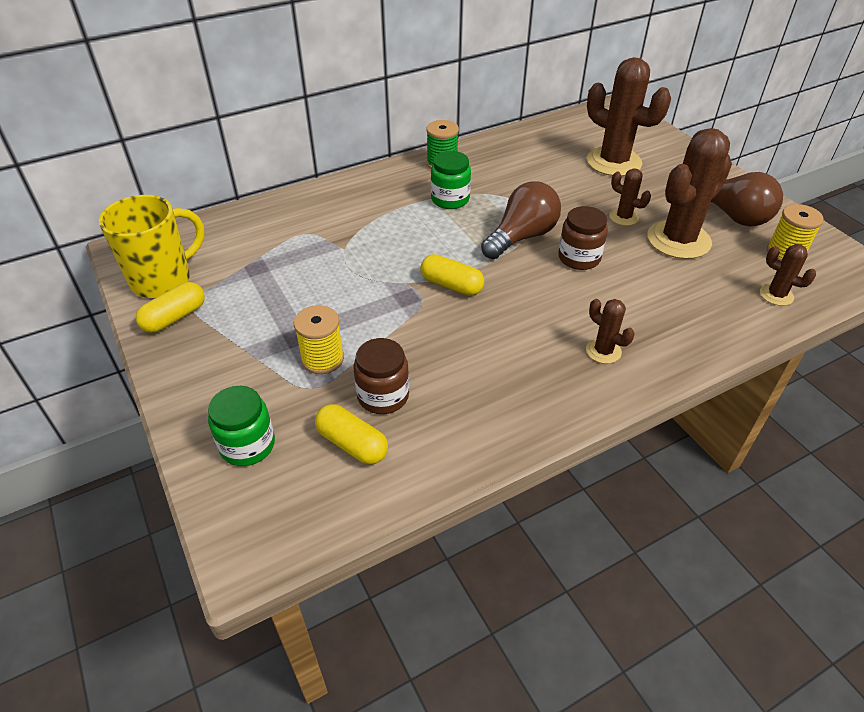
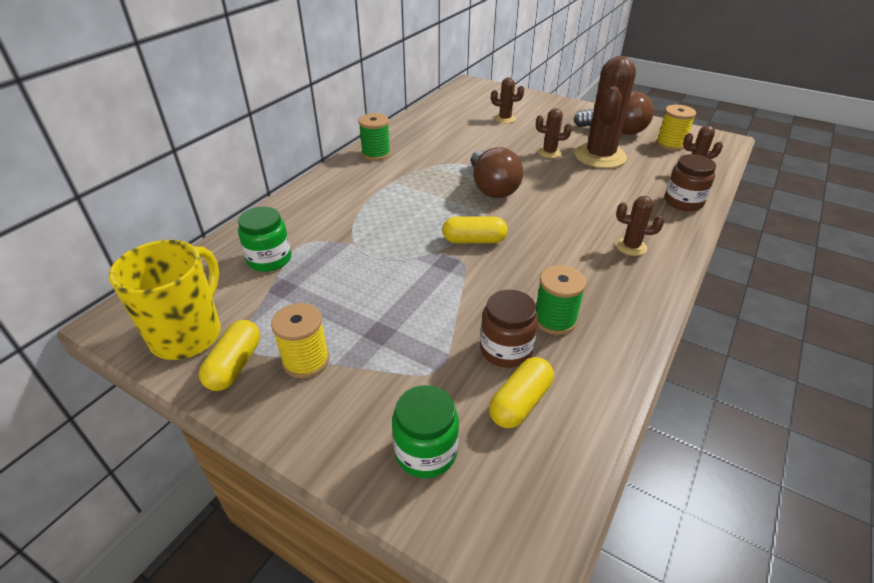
camera: 30 degrees left, 5 degrees down
yellow spool [294,305,344,374] -> yellow spool moved to [271,303,329,378]
yellow capsule [315,404,388,464] -> yellow capsule turned 60 degrees counterclockwise [489,357,554,428]
green jar [431,151,471,209] -> green jar moved to [238,207,291,272]
brown light bulb [481,181,561,259] -> brown light bulb turned 150 degrees clockwise [471,147,523,198]
brown jar [559,206,608,270] -> brown jar moved to [665,154,716,211]
brown cactus [587,57,671,176] -> brown cactus [491,77,524,123], size x0.48
none -> green spool [536,265,586,335]

